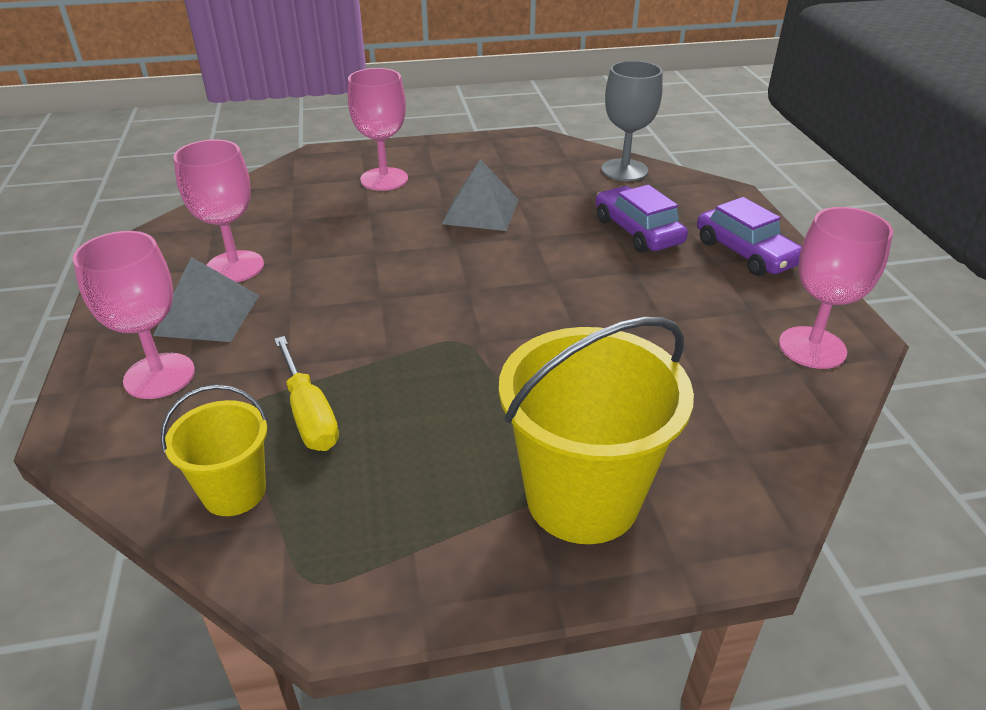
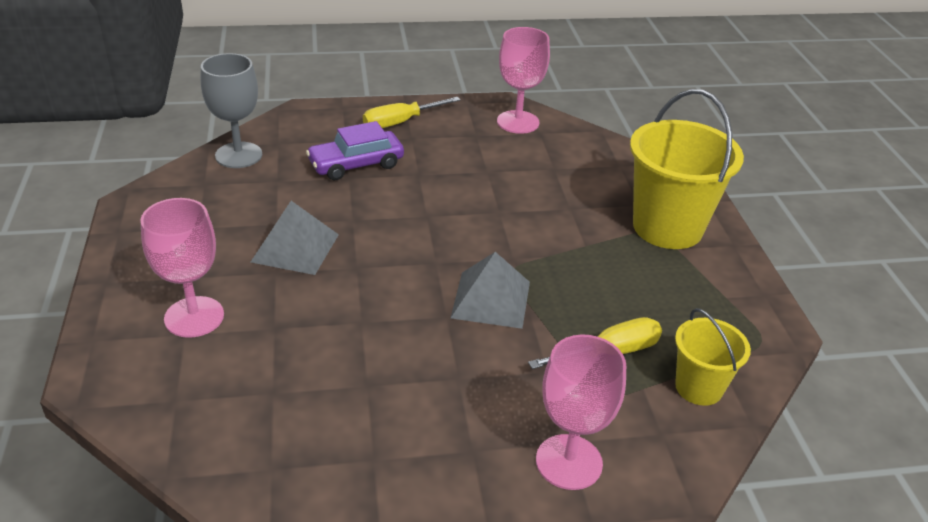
camera: 90 degrees left, 0 degrees up
grey pyramid [153,257,260,342] -> grey pyramid moved to [451,252,530,329]
pink goblet [173,139,264,282] -> none
purple car [697,197,802,276] -> yellow screwdriver [363,97,461,128]

